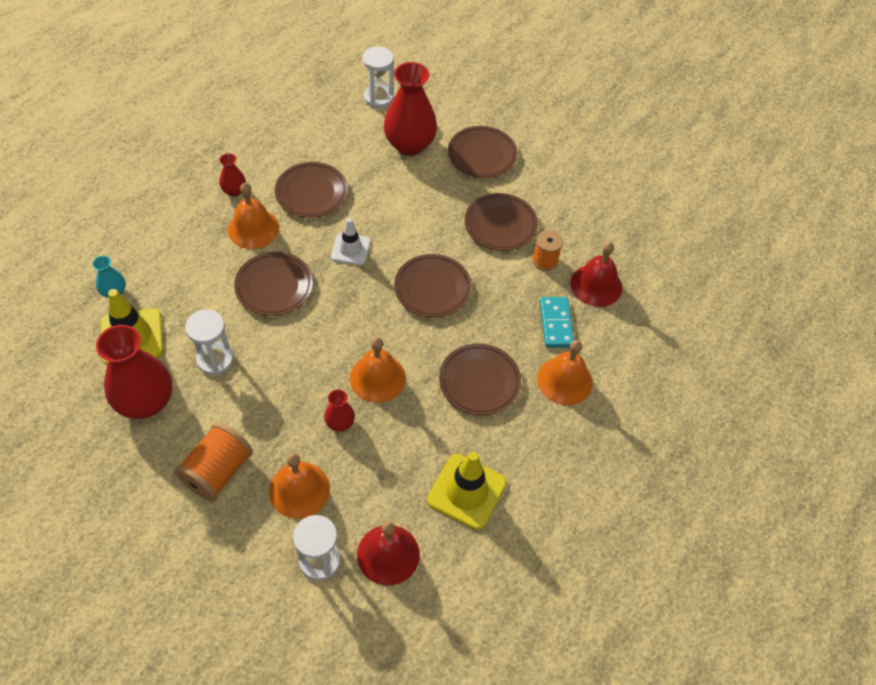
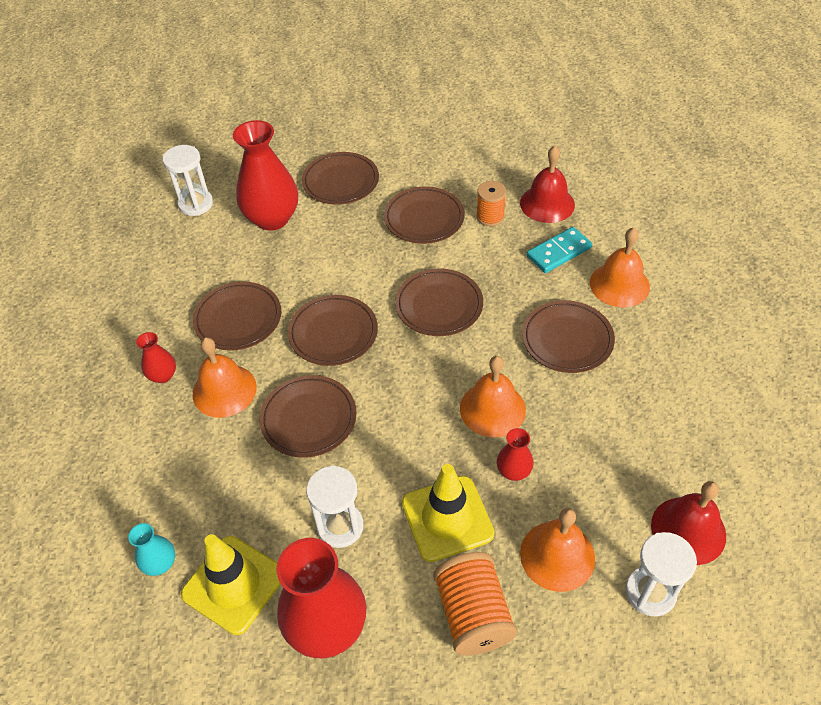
camera: 40 degrees left, 5 degrees down
white traffic cone [331,218,371,265] -> brown plate [288,295,378,366]
yellow traffic cone [427,452,507,530] -> yellow traffic cone moved to [402,464,495,562]
turquoise domino [540,297,574,348] -> turquoise domino turned 75 degrees counterclockwise [527,227,592,273]

